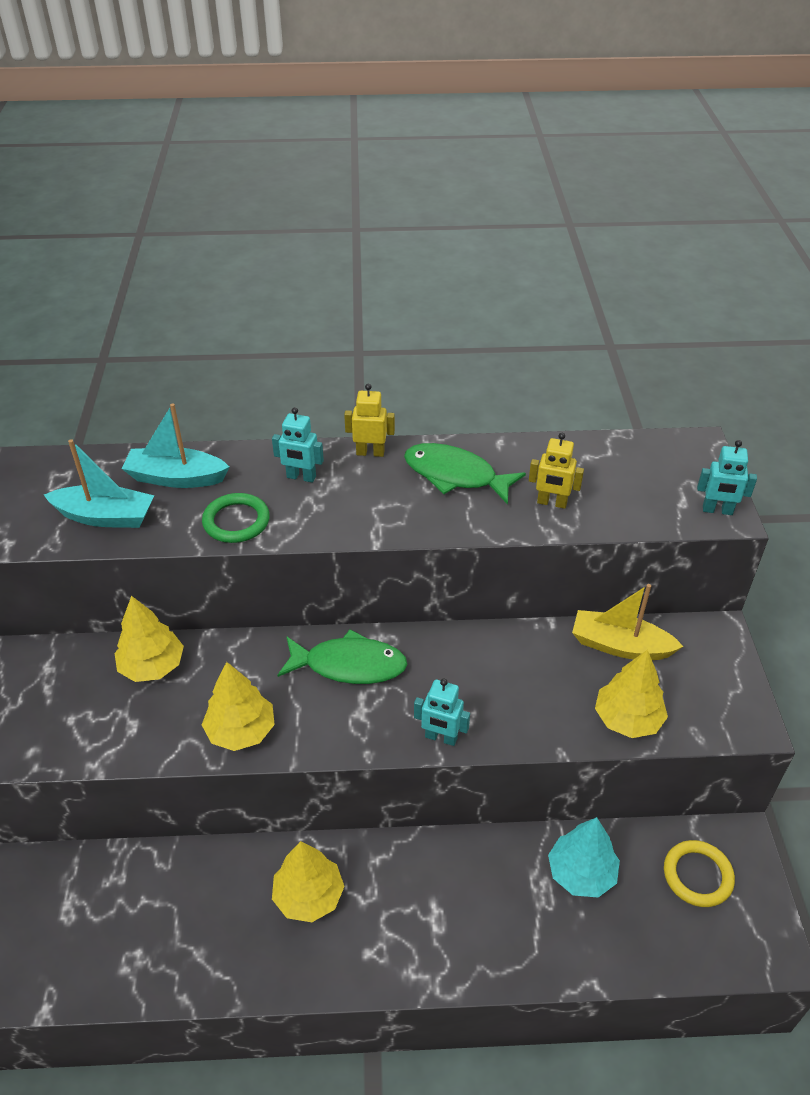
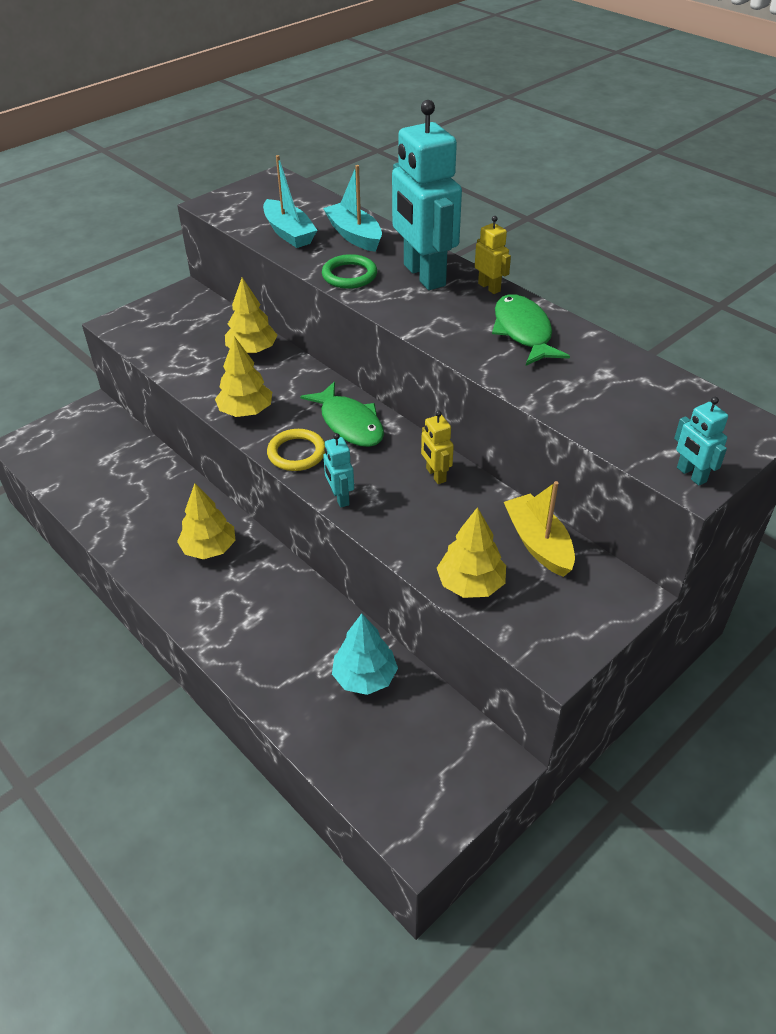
camera: 50 degrees right, 0 degrees up
turquoise robot [272,407,324,483] -> turquoise robot [392,100,462,290], size x2.27
yellow robot [529,433,584,509] -> yellow robot moved to [421,411,454,484]
yellow ring [664,840,735,907] -> yellow ring moved to [267,429,325,471]

